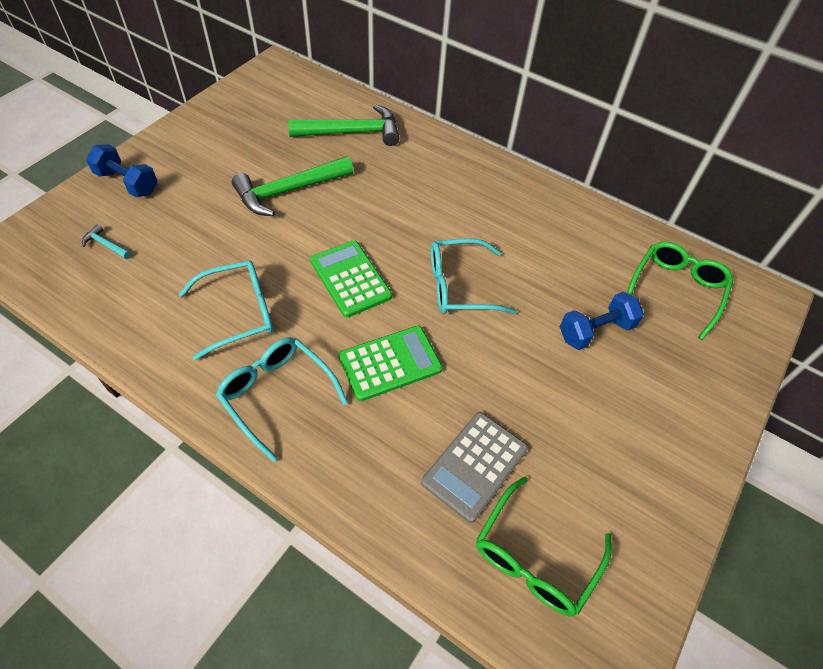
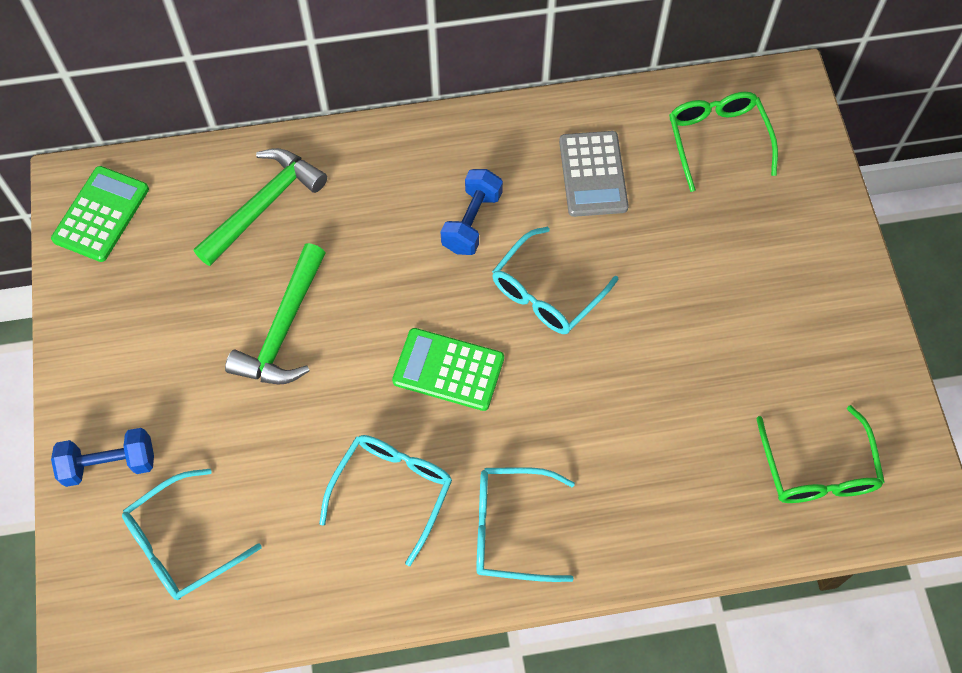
camera: 40 degrees left, 10 degrees up
turquoise hammer [82,224,131,259] -> turquoise glasses [122,469,261,600]
green calculator [339,326,443,401] -> green calculator moved to [51,166,149,262]
grey calculator [421,412,528,523] -> grey calculator moved to [559,131,629,217]
blue dumbbell [560,292,644,350] -> blue dumbbell moved to [441,169,503,255]

